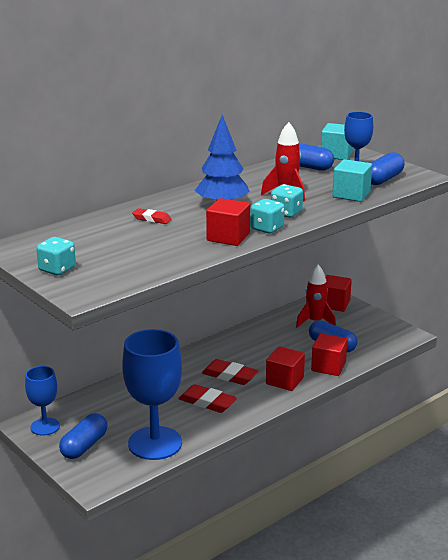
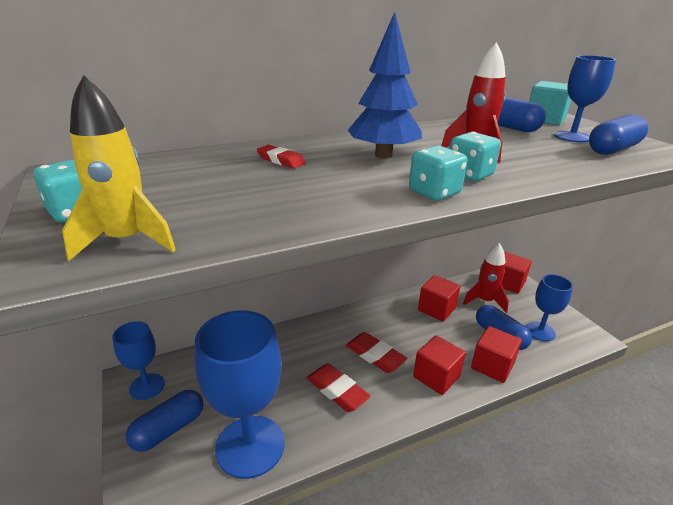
camera: 15 degrees right, 5 degrees up
red cube [206,198,250,246] -> red cube moved to [418,275,460,322]
turquoise cube [332,159,372,202] -> none
none -> yellow rocket [62,75,176,261]
none -> blue goblet [526,274,573,341]

